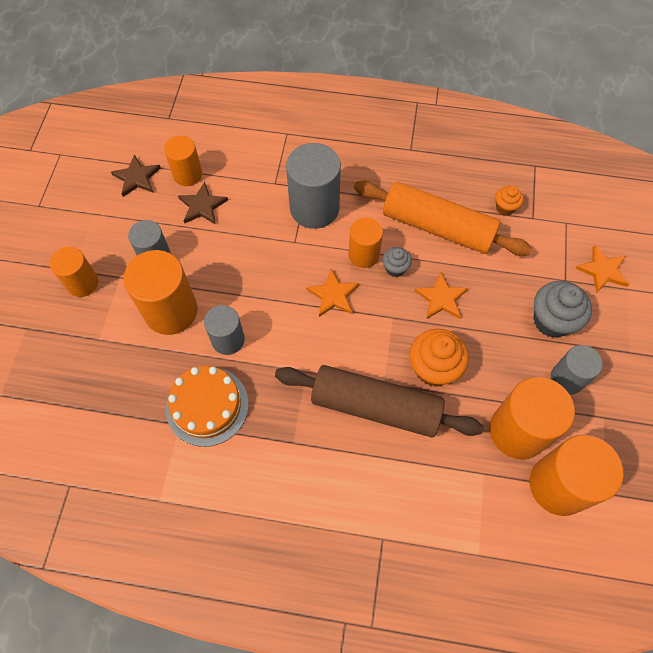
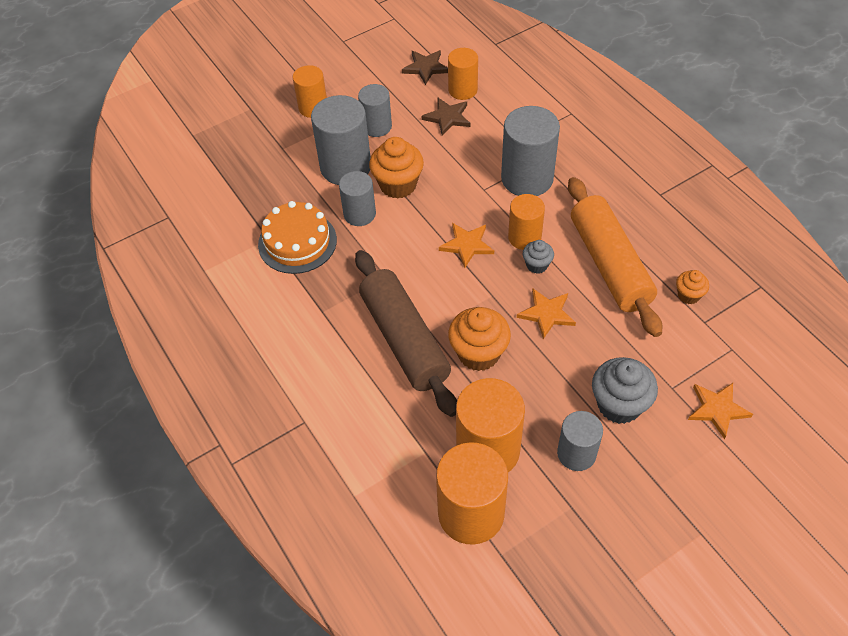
camera: 50 degrees right, 10 degrees down
orange cylinder [123,250,198,335] -> grey cylinder [311,95,371,185]
none -> orange cupcake [369,137,424,199]

